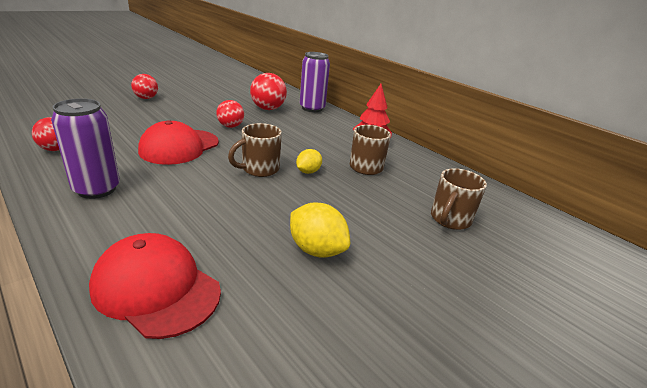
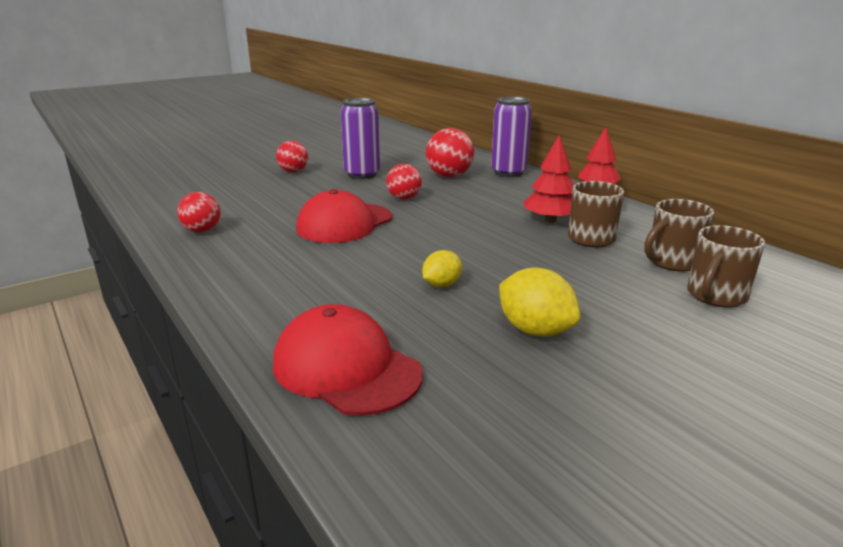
camera: 10 degrees right, 5 degrees down
purple can [51,98,120,199] -> purple can moved to [340,98,380,179]
brown mug [228,123,282,177] -> brown mug moved to [644,199,714,272]
yellow lemon [296,149,322,174] -> yellow lemon moved to [422,250,462,287]
none -> red tree [524,135,574,223]

